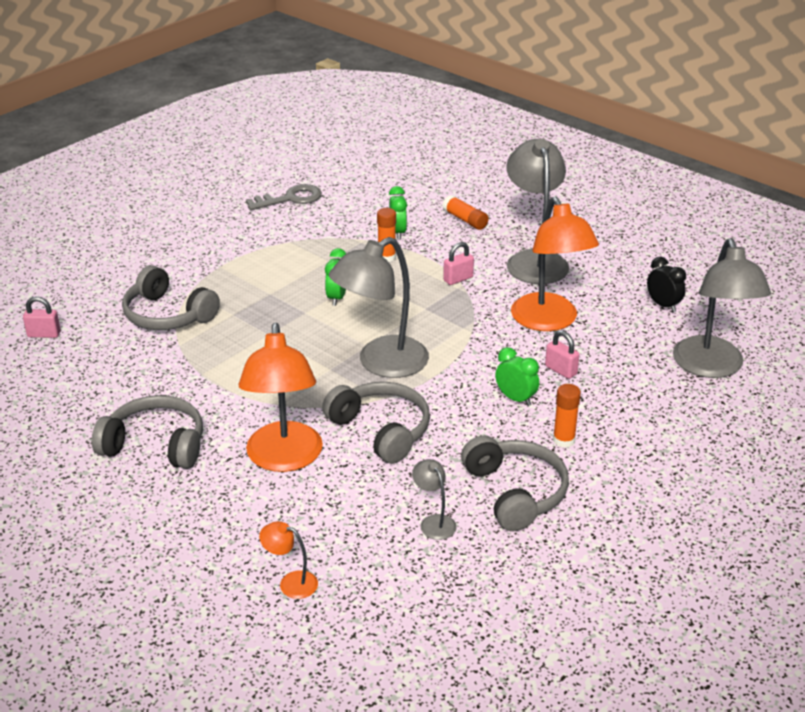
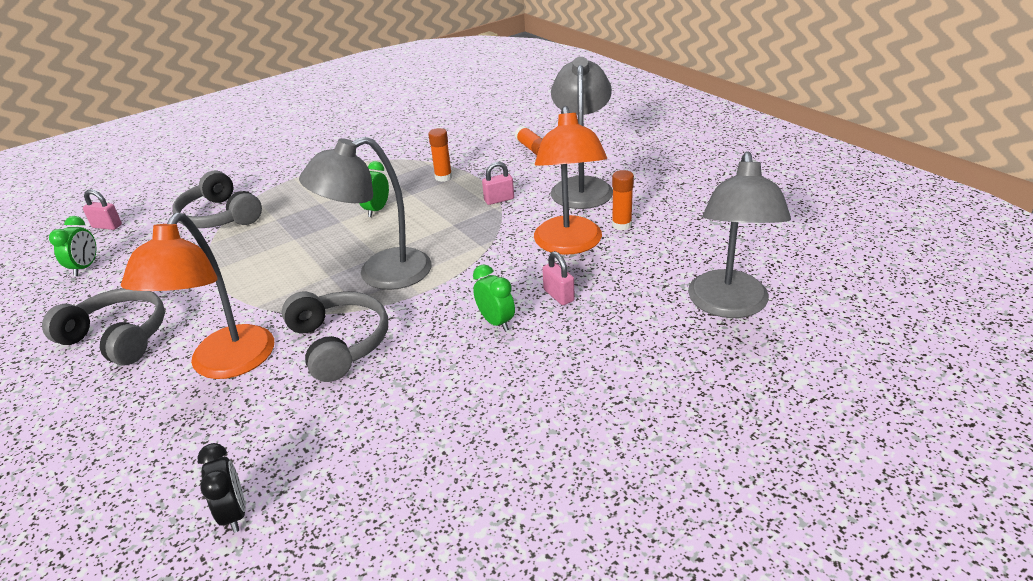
camera: 15 degrees right, 0 degrees up
grey key [246,184,322,210] -> none
orange lamp [259,521,318,599] -> none
green clock [389,186,407,240] -> green clock moved to [49,216,97,276]
grey lamp [412,459,457,540] -> none
grey headphones [461,435,569,531] -> none
orange glue stick [553,384,581,448] -> orange glue stick moved to [612,170,634,231]
black clock [647,257,686,312] -> black clock moved to [197,443,246,533]

